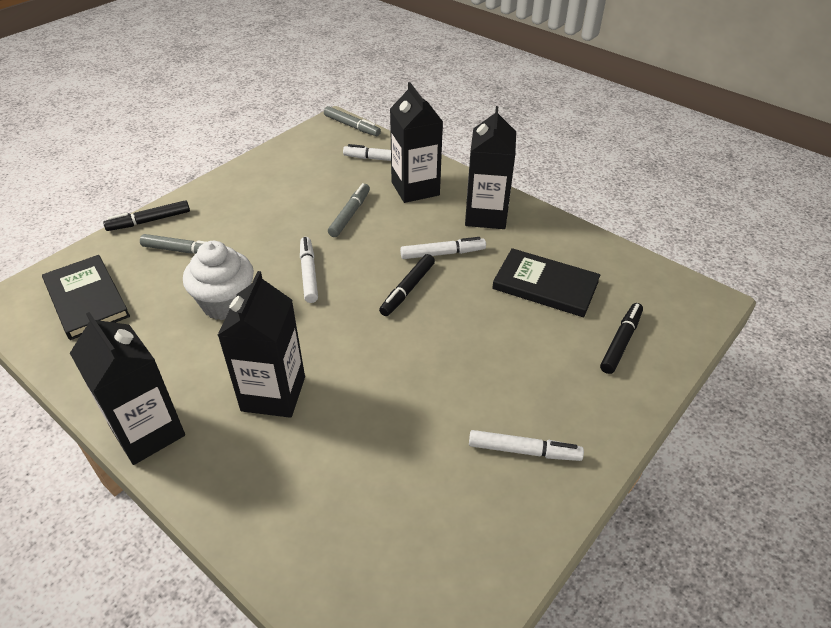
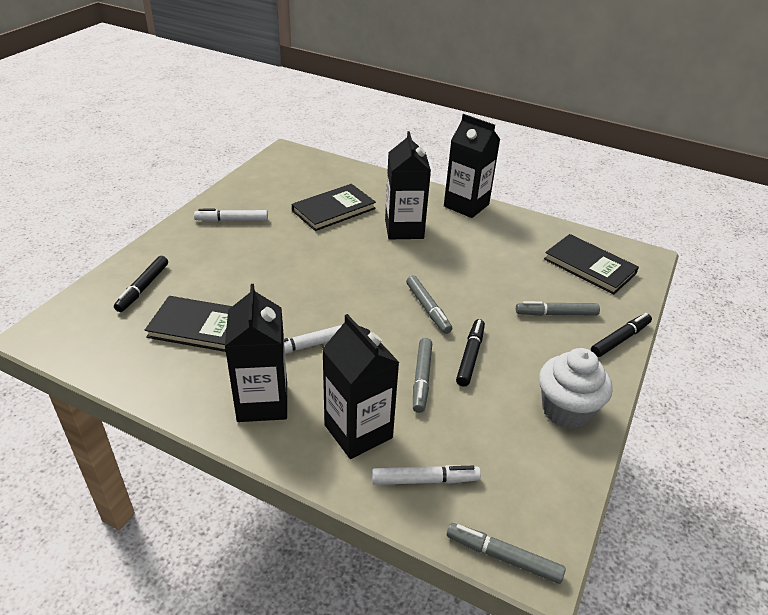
camera: 165 degrees right, 5 degrees down
white cupcake [183,241,254,320] -> white cupcake moved to [539,348,612,429]
white marker [300,237,318,303] -> grey marker [406,275,452,334]
black marker [379,254,435,316] -> black marker moved to [456,319,485,387]
none -> black book [292,184,376,231]

